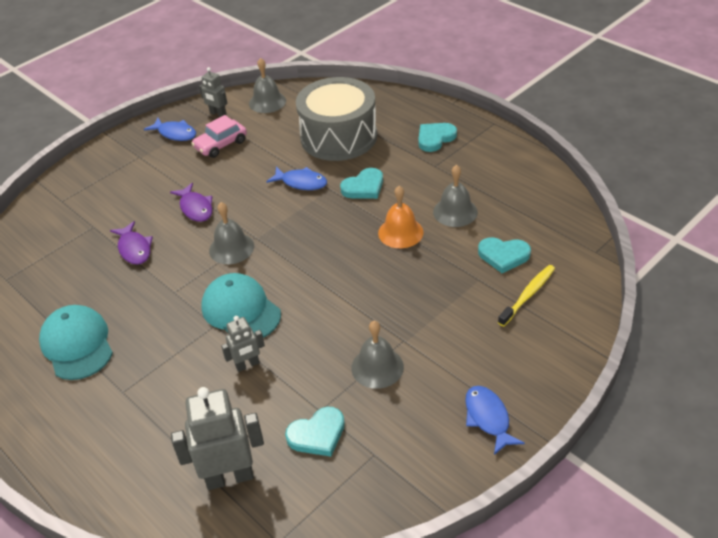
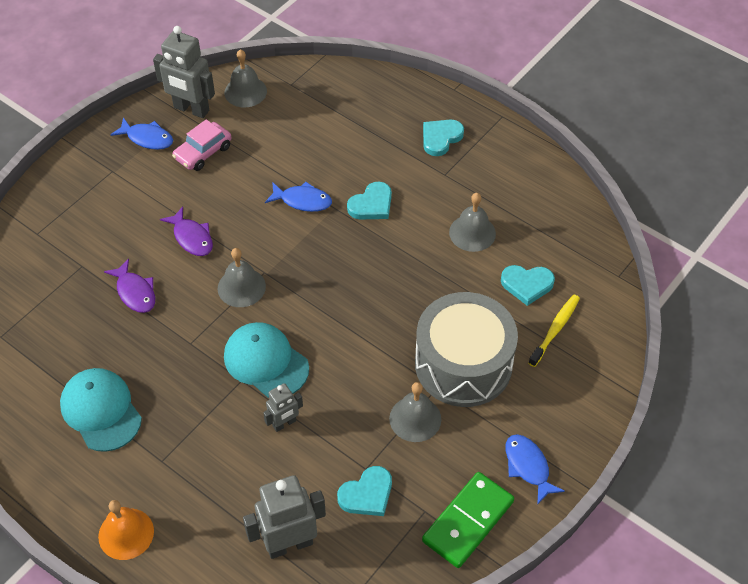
camera: 10 degrees left, 10 degrees up
grey robot [199,67,227,117] -> grey robot [153,26,215,118], size x1.80
grey drum [296,77,377,161] -> grey drum moved to [415,292,518,407]
orange bell [378,186,424,248] -> orange bell moved to [98,500,154,560]
none -> green domino [422,472,514,568]

